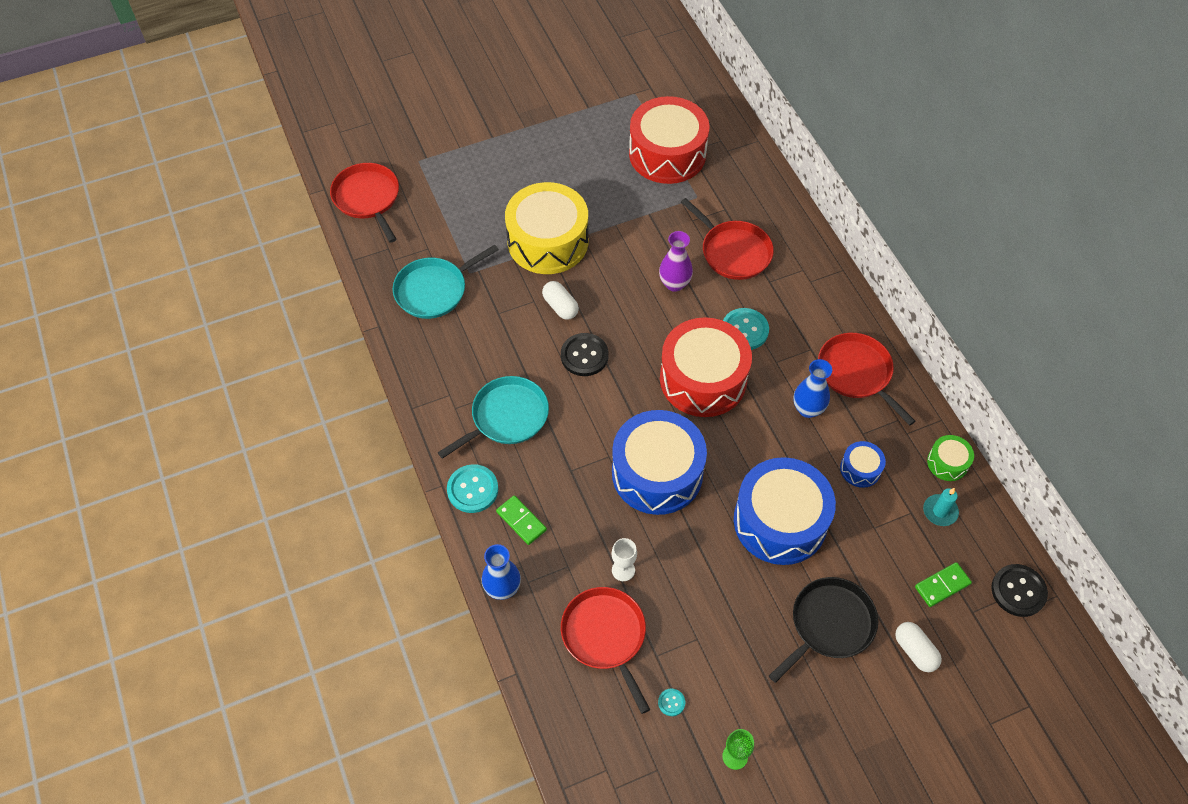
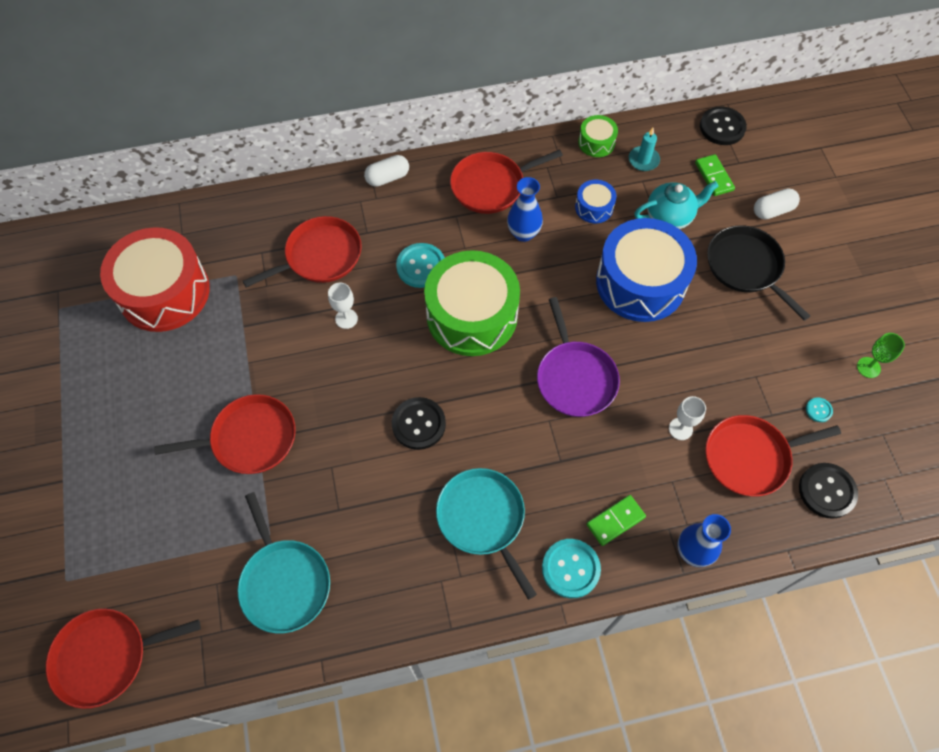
camera: 80 degrees left, 5 degrees up
yellow drum [505,182,588,274] -> red pan [154,394,296,474]
white capsule [542,281,579,320] -> white capsule moved to [364,155,409,187]
blue drum [612,410,707,515] -> purple pan [537,297,620,417]
purple vase [659,231,693,292] -> white goblet [328,283,358,329]
red drum [660,317,752,417] -> green drum [424,250,520,356]
none -> turquoise teapot [634,181,719,229]
none -> black button [799,463,858,519]

